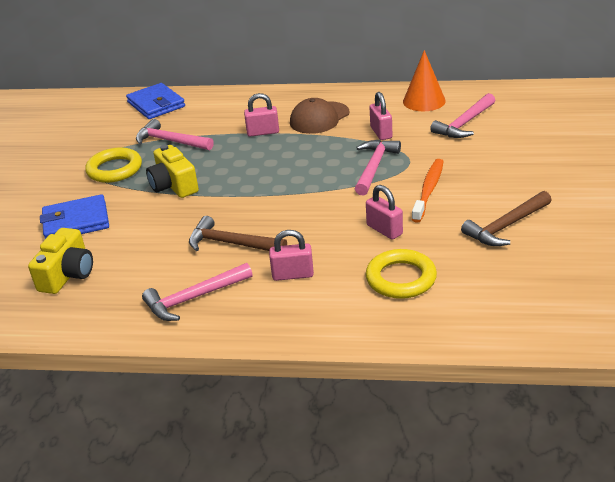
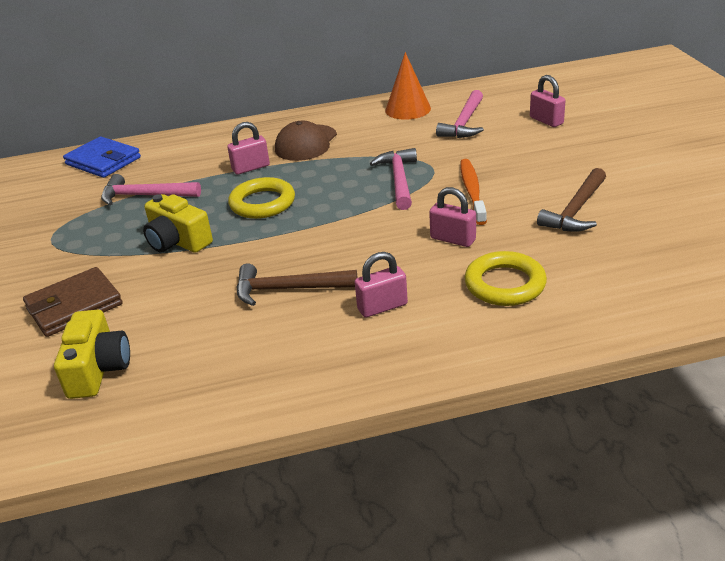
camera: 20 degrees left, 0 degrees up
blue wallet [40,194,109,239] -> brown wallet [23,267,123,337]
yellow ring [85,147,142,183] -> yellow ring moved to [228,177,295,219]
pink hammer [142,263,252,321] -> none
pink padlock [370,92,392,140] -> pink padlock moved to [530,75,566,127]

